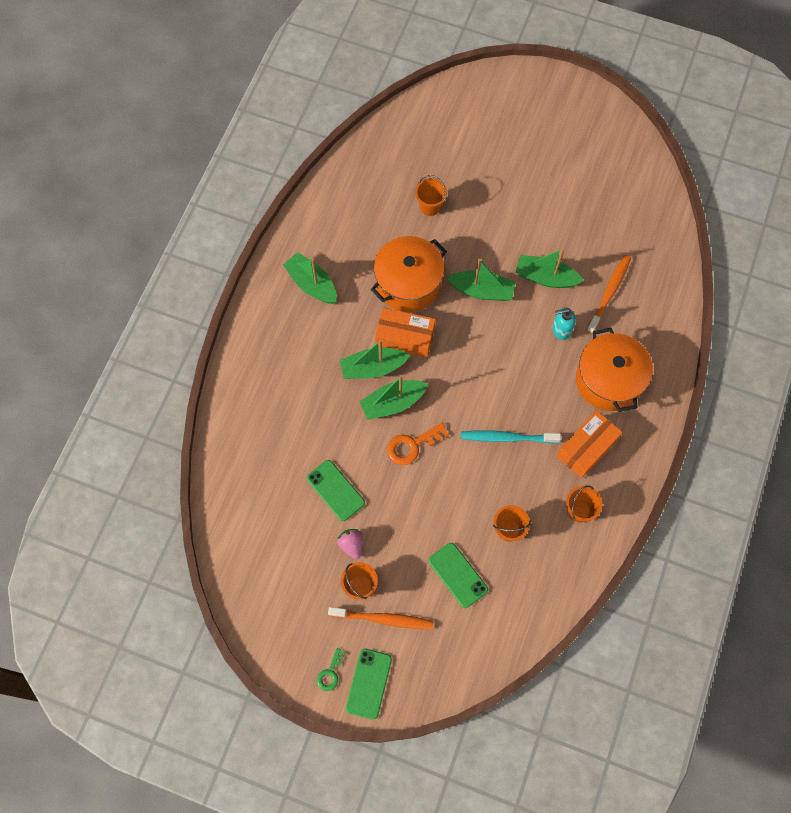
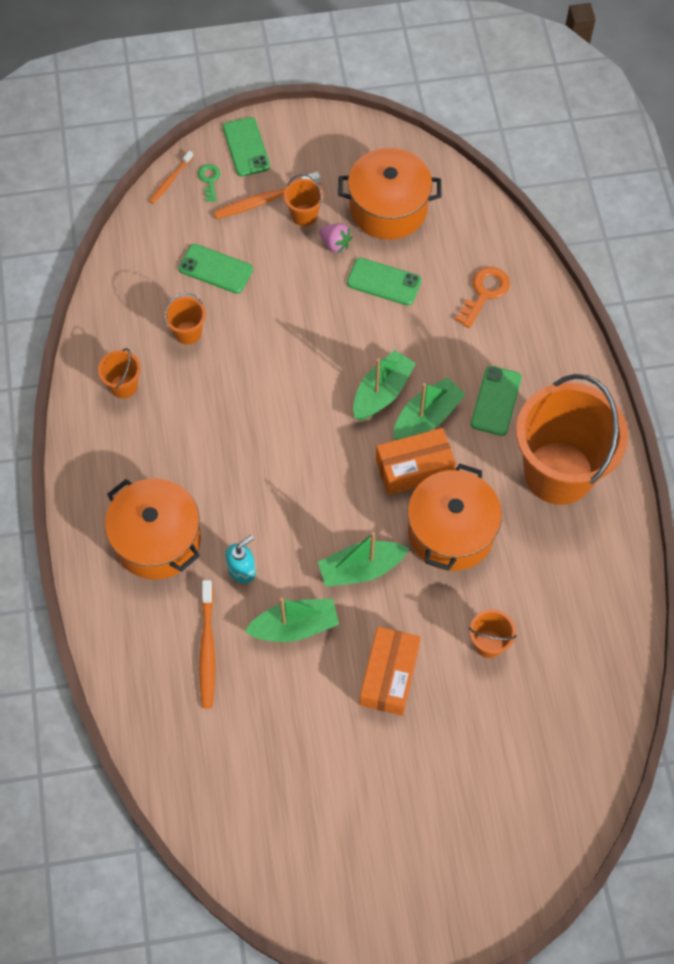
camera: 150 degrees right, 5 degrees down
green boat [283,252,337,304] -> orange bucket [516,374,628,505]
green key [317,648,346,691] -> green key moved to [198,164,220,202]
orange key [387,423,449,465] -> orange key moved to [455,267,510,328]
turquoise toothbrush [461,430,561,443] -> none
orange box [557,410,623,478] -> orange box moved to [360,626,421,716]
none -> orange toothbrush [149,151,194,204]
none -> orange pot [338,148,441,240]
none -> green phone [471,366,522,436]

